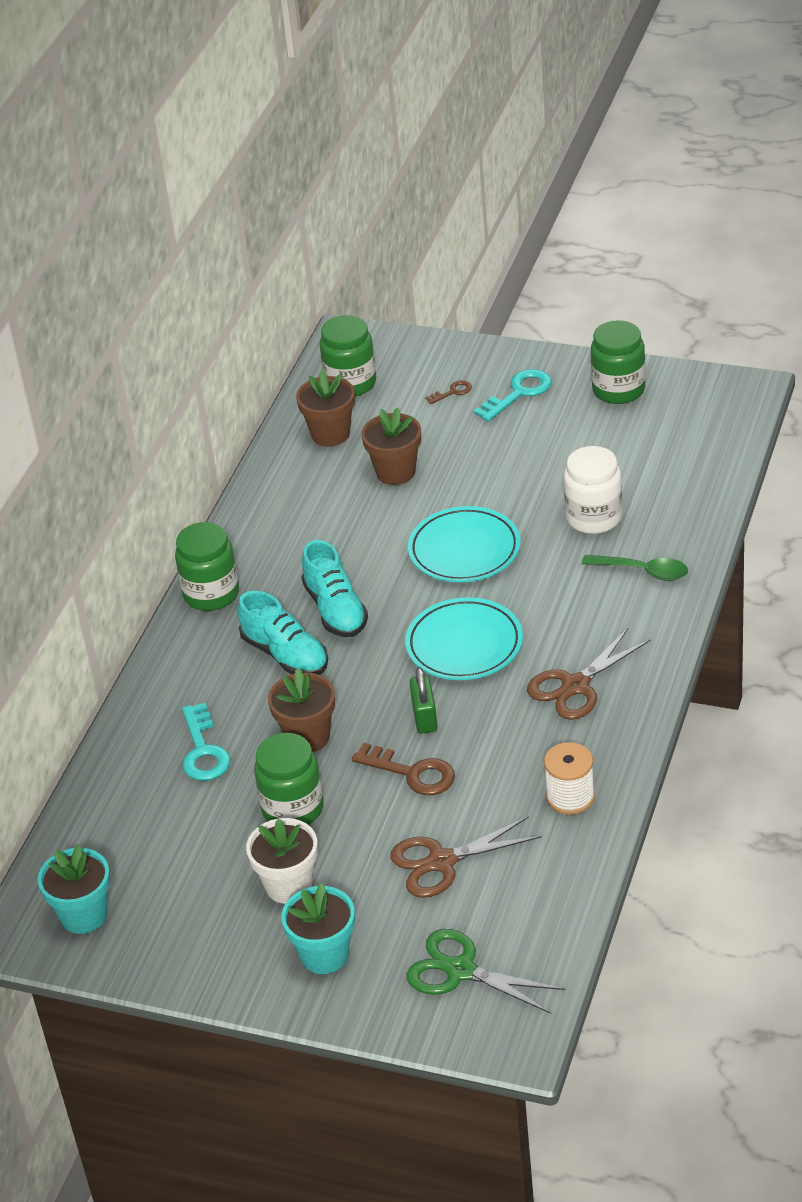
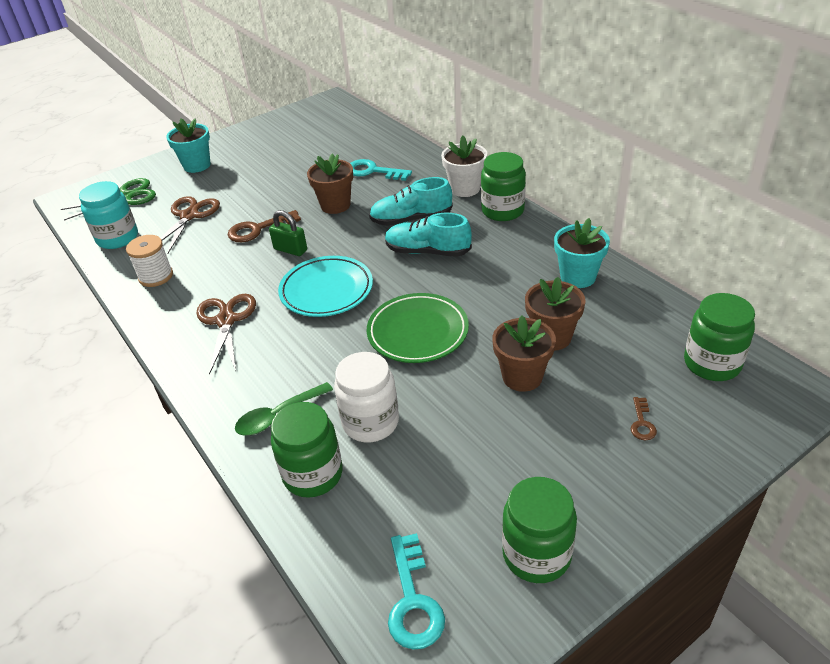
camera: 125 degrees right, 0 degrees up
turquoise flower pot [38,844,110,934] -> turquoise flower pot moved to [554,218,610,288]
white flower pot [246,818,318,904] -> white flower pot moved to [441,136,487,197]
green jar [254,733,324,825] -> green jar moved to [271,402,343,498]
brown flower pot [296,370,355,447] -> brown flower pot moved to [492,316,556,392]
turquoise plate [408,506,521,582] -> green plate [367,293,469,363]
turquoise key [474,369,552,422] -> turquoise key moved to [388,533,445,650]
none -> turquoise jar [79,181,138,249]

